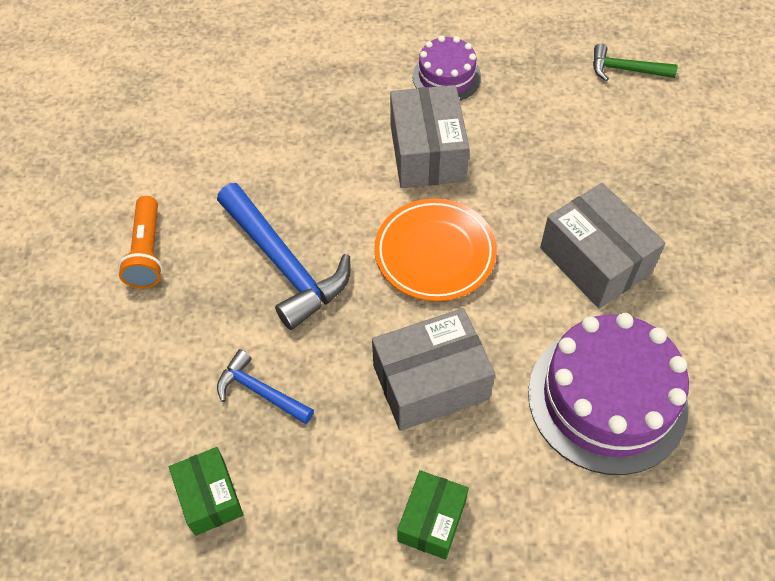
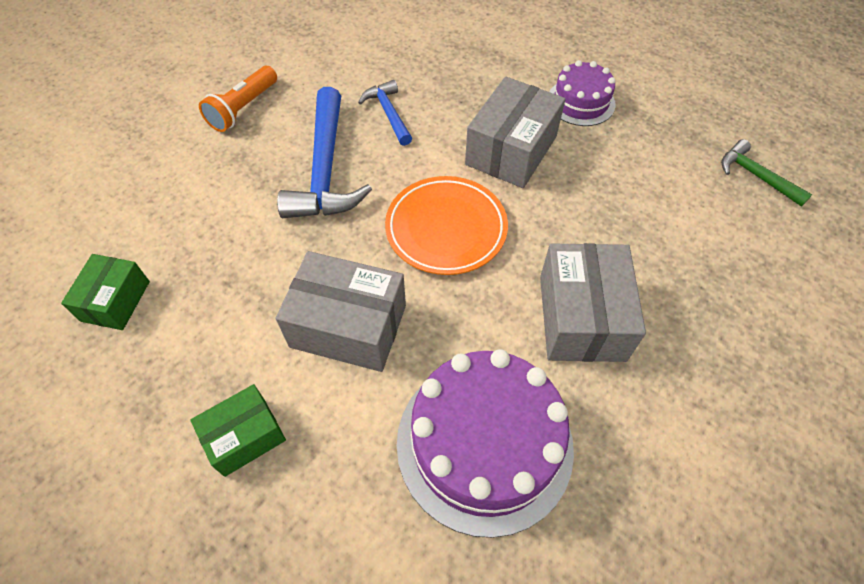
camera: 35 degrees right, 0 degrees up
blue hammer [217,349,314,424] -> blue hammer moved to [358,80,412,146]

